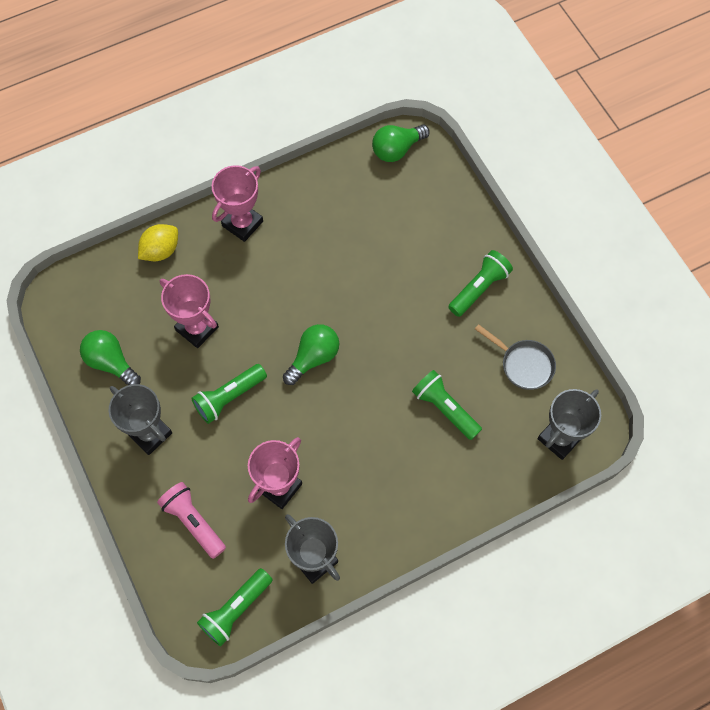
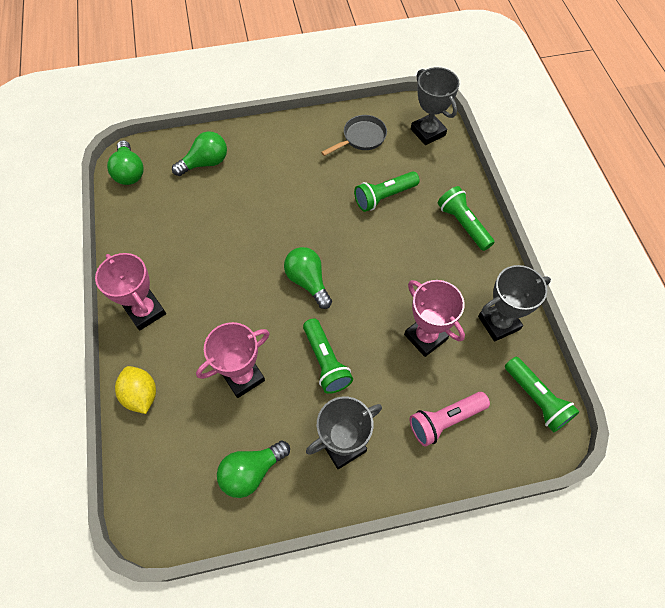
camera: 75 degrees left, 5 degrees down
green flashlight [448,250,513,317] -> green flashlight moved to [438,186,495,251]
none -> green light bulb [172,131,227,176]

